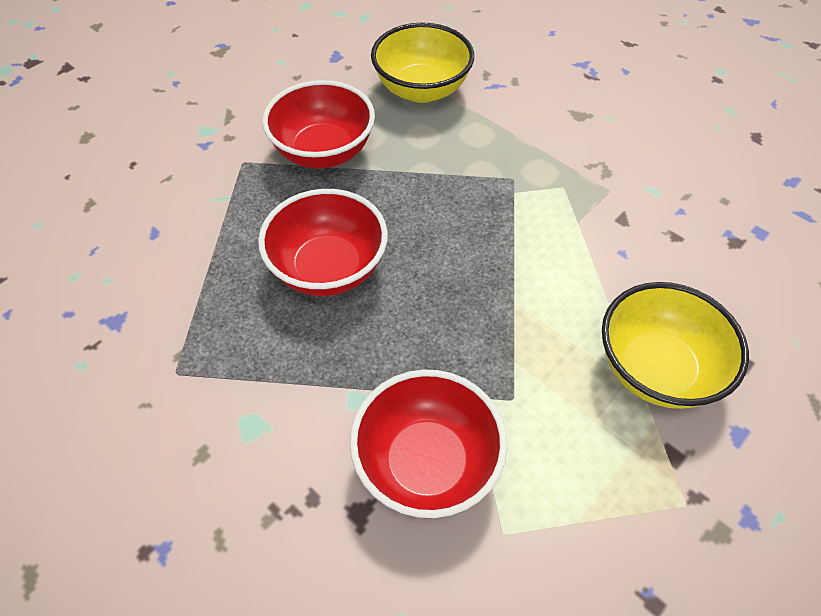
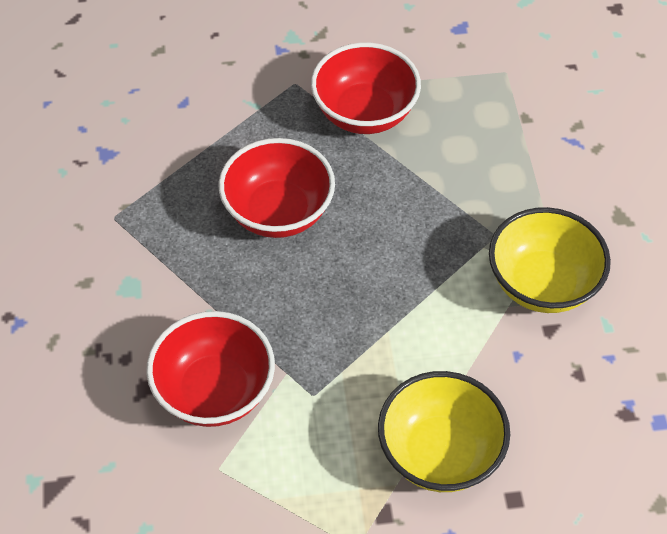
camera: 40 degrees right, 0 degrees up
yellow bowl [371,23,474,103] -> yellow bowl moved to [489,207,611,313]

